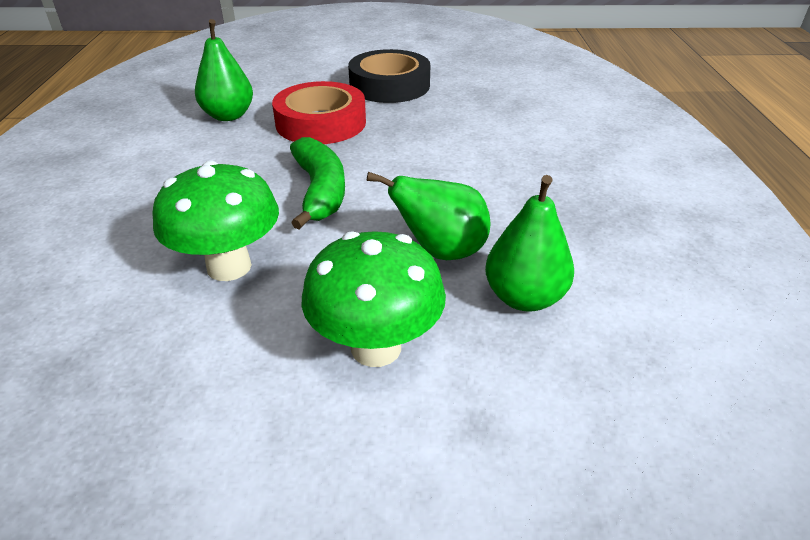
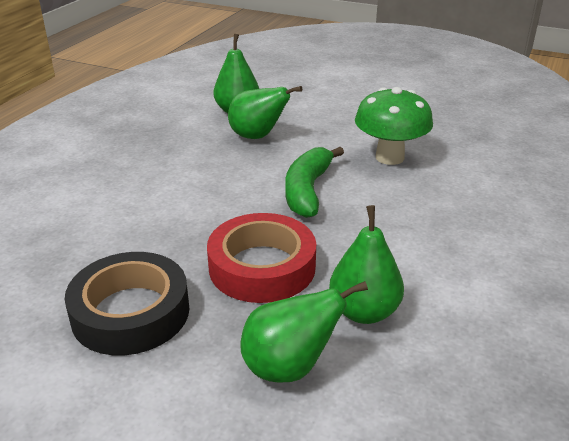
camera: 155 degrees left, 5 degrees down
green mushroom [302,231,446,367] -> none
none -> green pear [241,281,368,383]

